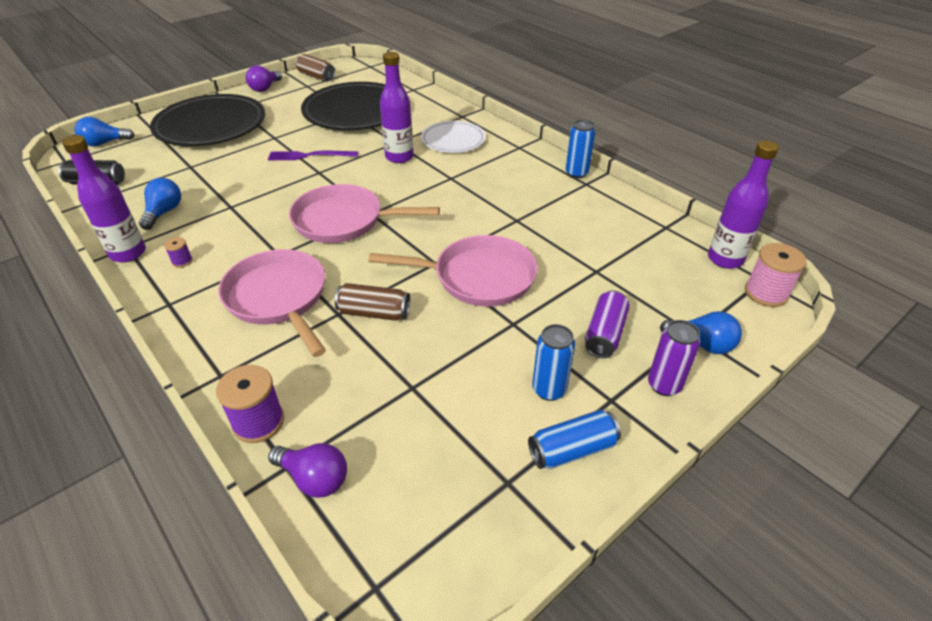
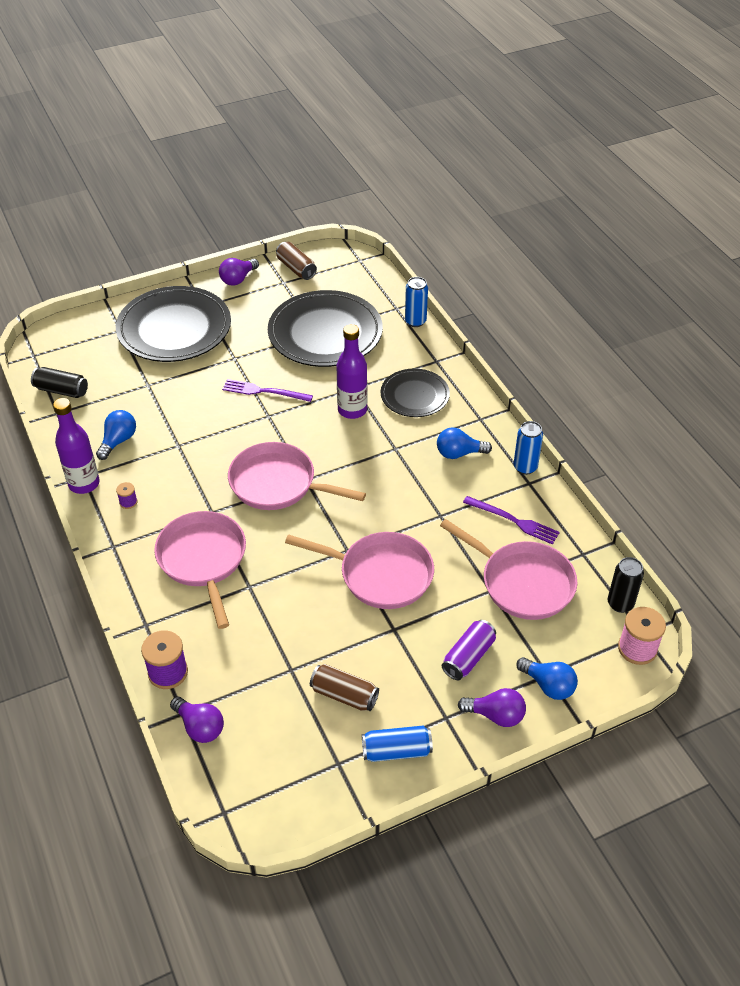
camera: 15 degrees right, 5 degrees up
blue light bulb [75,117,135,147] -> blue light bulb moved to [437,427,492,459]
brown can [335,283,410,321] -> brown can moved to [310,664,379,711]
white plate [421,121,486,153] -> black plate [381,369,450,417]
blue can [532,324,575,401] -> blue can moved to [405,277,428,327]
purple can [648,320,700,396] -> purple light bulb [458,688,526,727]
purple bottle [708,140,779,269] -> black can [608,557,644,613]
none -> pink pan [440,519,577,620]
none -> purple fork [463,496,560,545]

